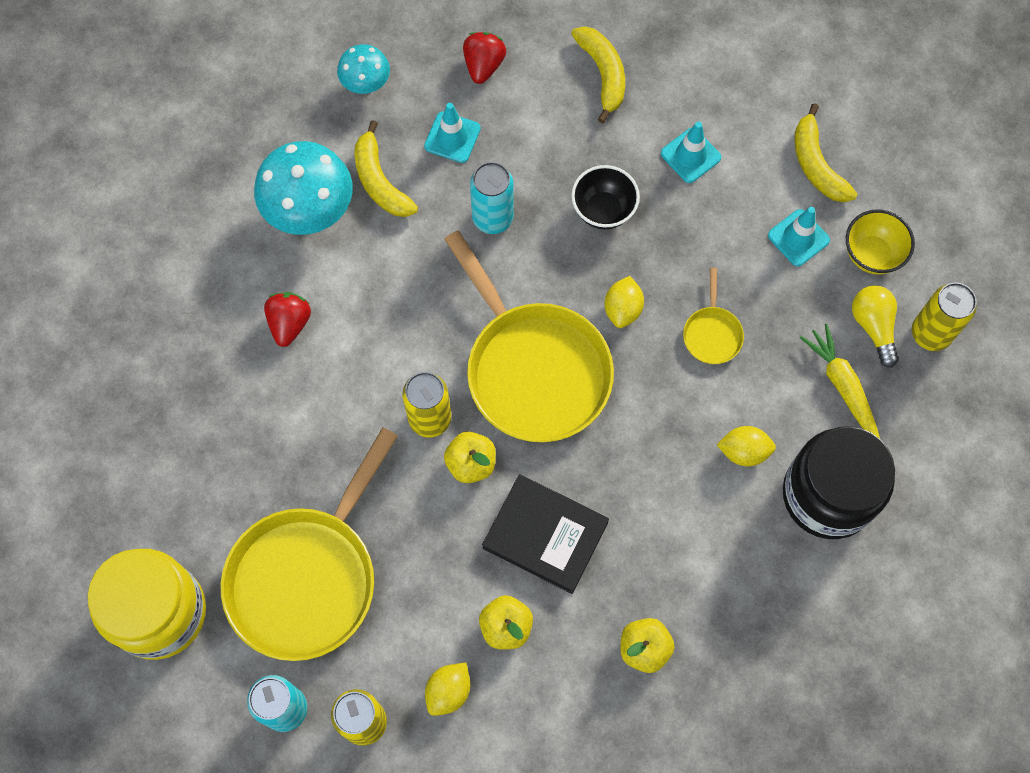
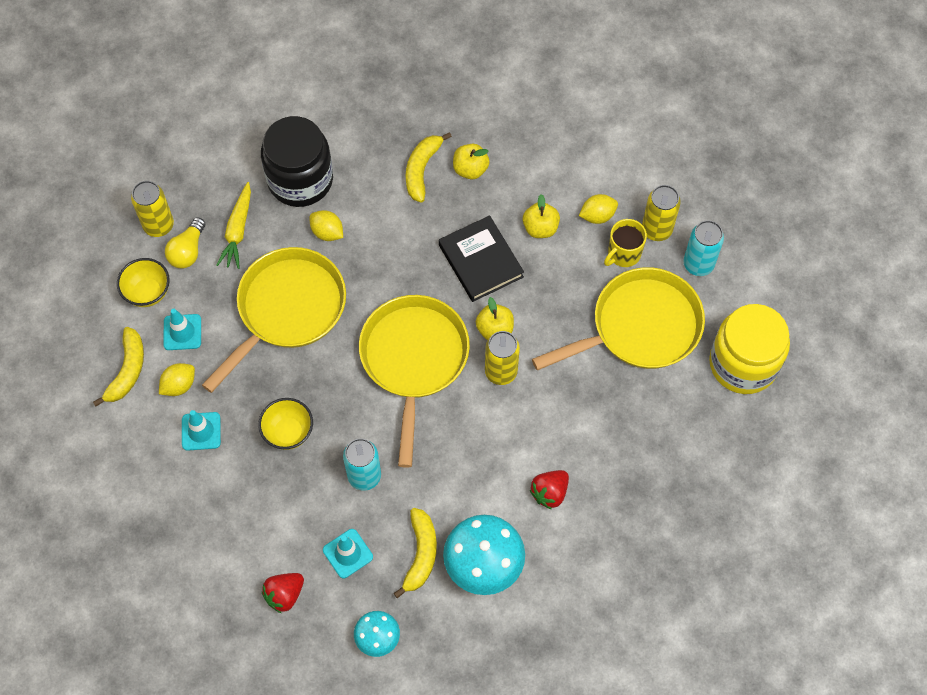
camera: 145 degrees left, 5 degrees down
yellow banana [571,26,625,123] -> yellow banana moved to [406,132,452,203]
black bowl [571,165,640,229] -> yellow bowl [258,398,313,450]
yellow lemon [604,276,644,328] -> yellow lemon moved to [159,363,195,396]
yellow pan [683,268,744,364] -> yellow pan [202,247,346,393], size x2.37
none -> yellow mug [604,219,647,267]

